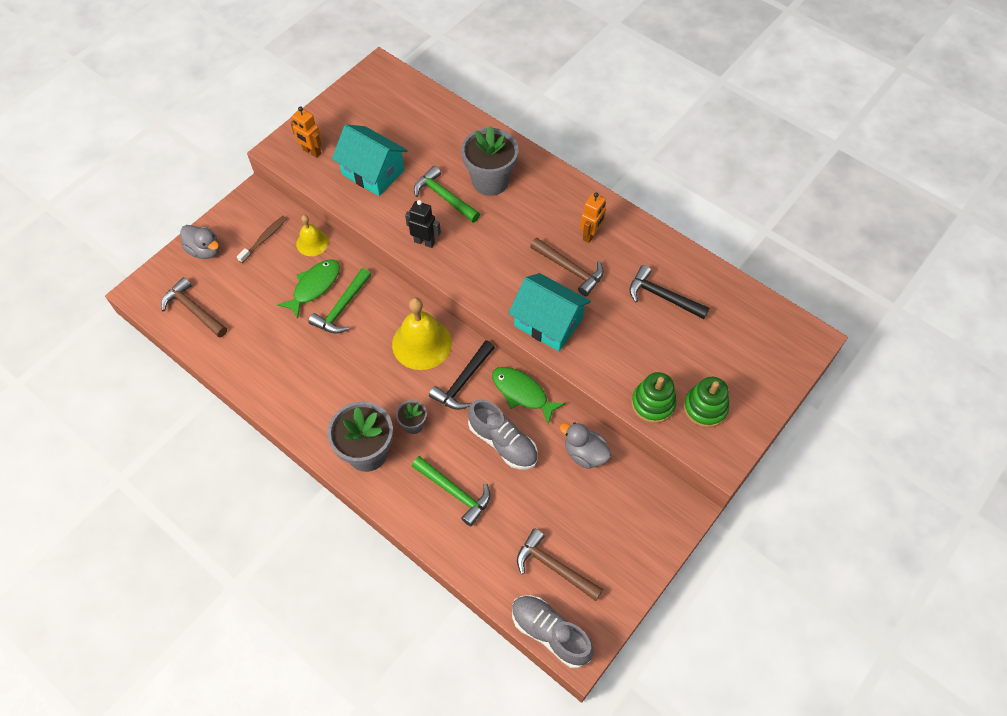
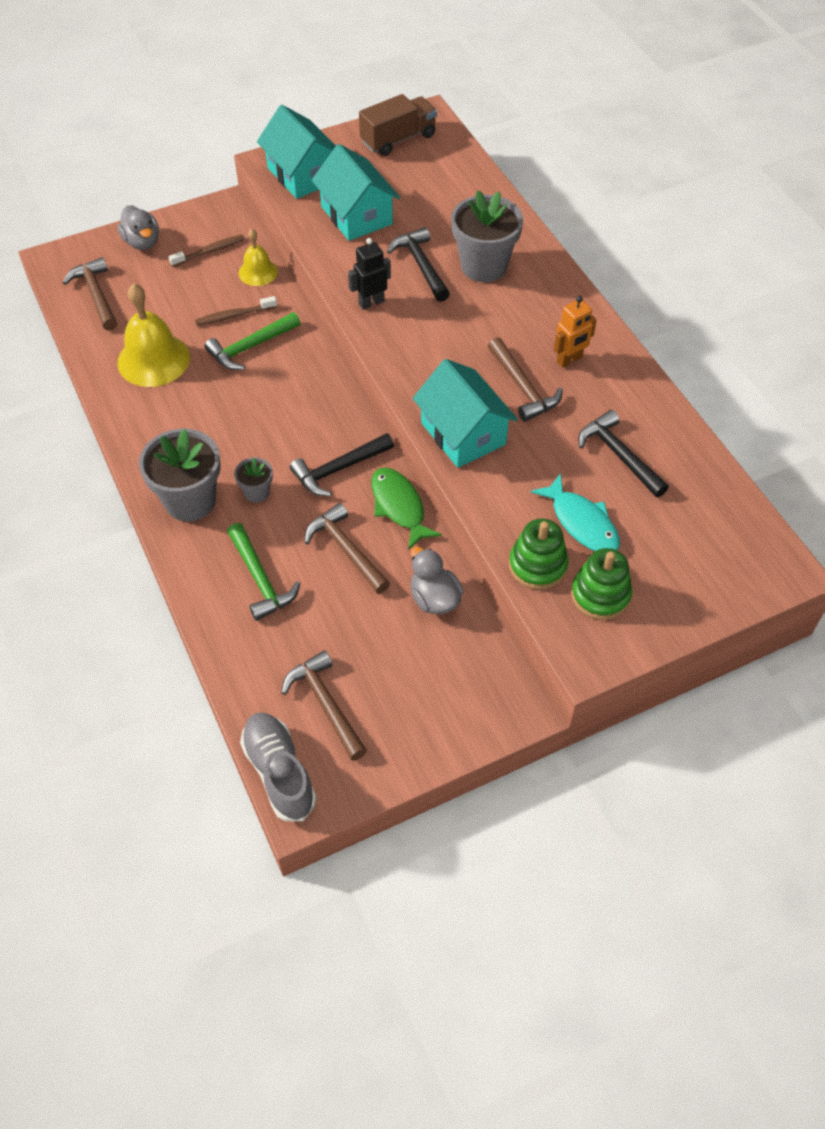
camera: 25 degrees right, 5 degrees down
green fish [277,259,340,318] -> brown toothbrush [195,296,277,326]
orange robot [290,106,322,158] -> turquoise house [257,105,336,199]
yellow bell [392,298,452,370] -> yellow bell moved to [117,283,190,387]
black robot [405,200,441,248] -> black robot turned 75 degrees counterclockwise [348,238,391,310]
green hammer [414,166,480,223] -> black hammer [387,227,450,302]
grey shoe [468,399,538,469] -> brown hammer [305,503,390,594]
none -> brown truck [359,94,437,156]
none -> turquoise fish [531,473,620,551]

